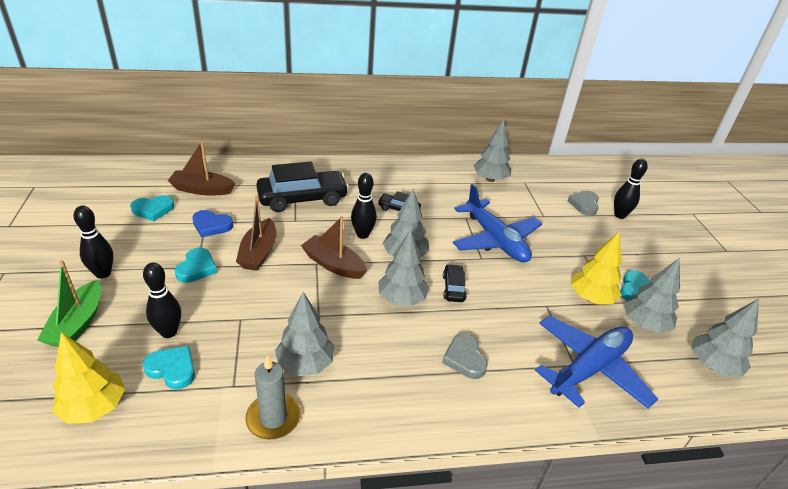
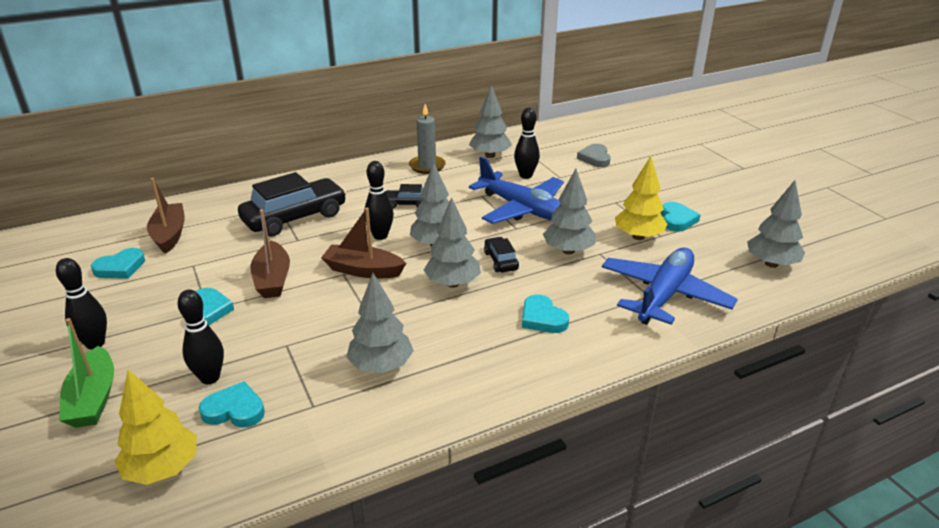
camera: 15 degrees left, 5 degrees down
brown boat [168,141,235,196] -> brown boat turned 90 degrees clockwise [147,178,185,254]
blue heart [192,210,233,237] -> none
grey candle [245,355,301,440] -> grey candle moved to [409,104,446,174]
grey heart [442,334,488,379] -> turquoise heart [522,294,569,333]
black bowling pin [614,159,648,219] -> black bowling pin moved to [514,108,540,179]
grey tree [624,258,680,333] -> grey tree moved to [543,169,596,255]

